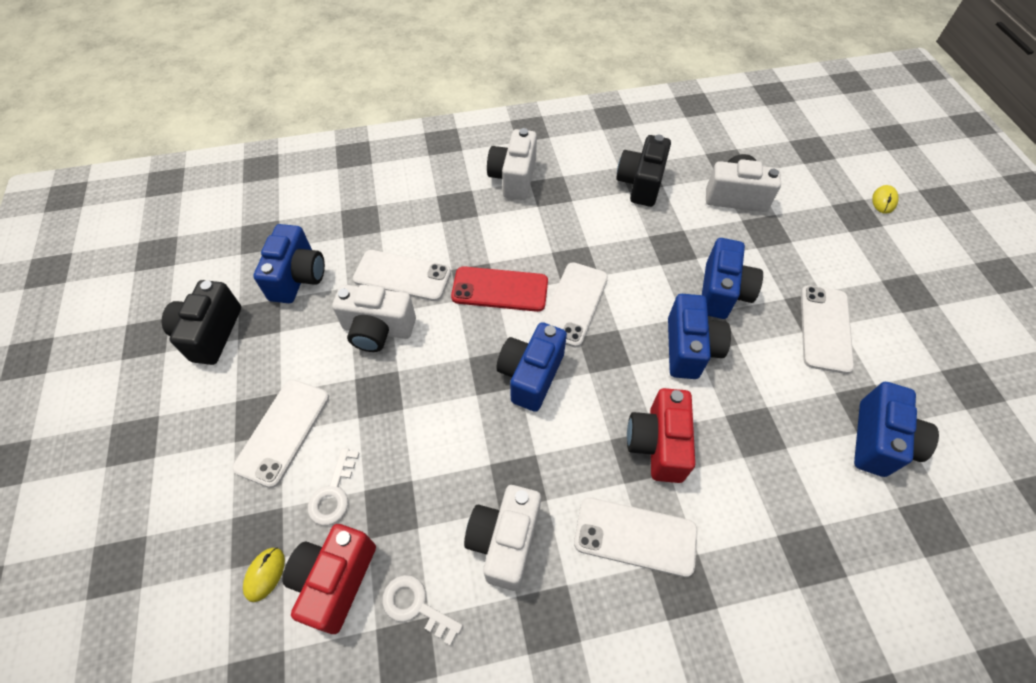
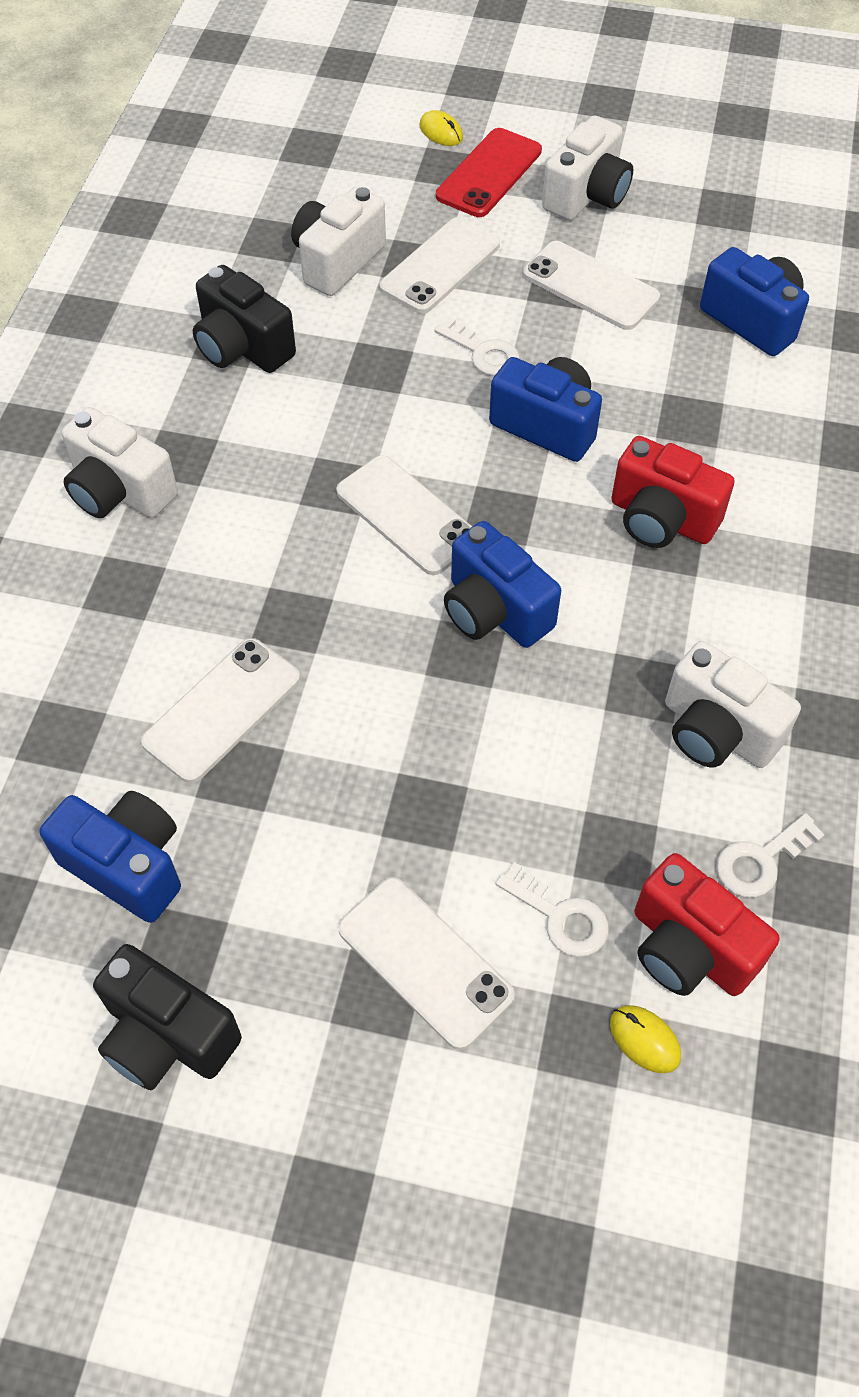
camera: 65 degrees left, 0 degrees up
white camera [332,284,416,352] -> white camera moved to [542,115,633,221]
red phone [451,266,548,312] -> red phone moved to [436,128,542,217]
white phone [574,497,698,577] -> white phone moved to [379,217,500,314]
blue camera [702,238,763,319] -> white key [435,317,520,376]

